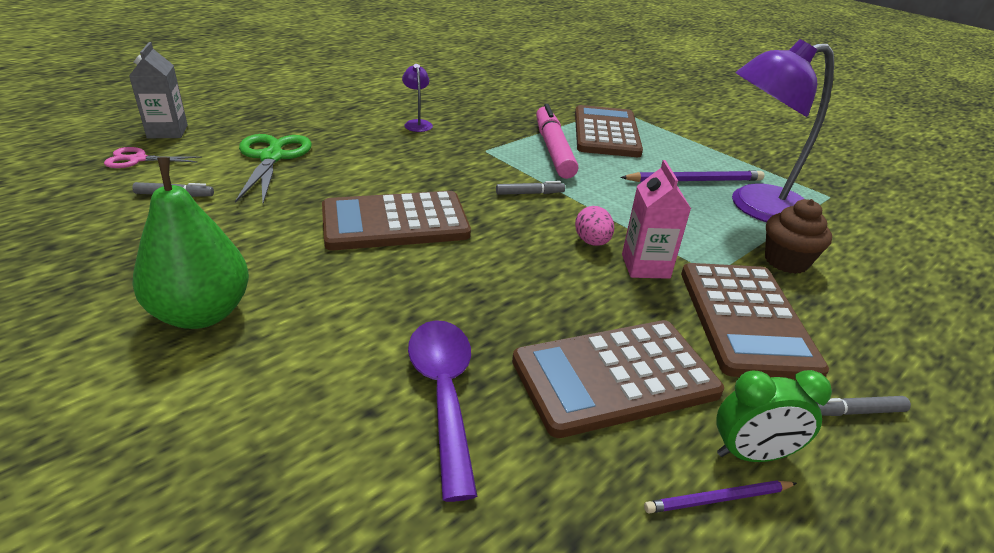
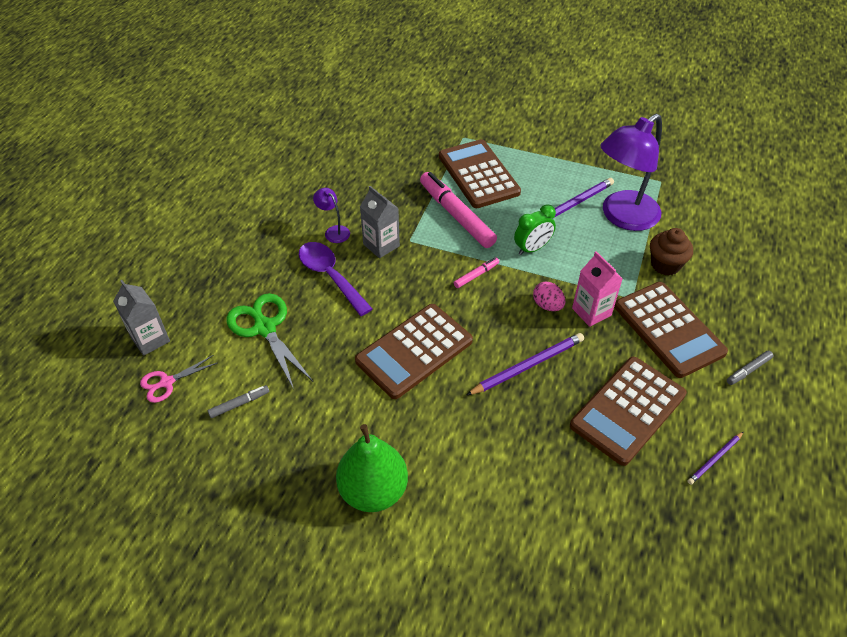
camera: 25 degrees left, 15 degrees up
purple spoon [408,320,477,502] -> purple spoon moved to [299,242,373,316]
grey marker [496,181,565,195] -> pink marker [454,257,499,288]
green clock [716,370,832,462] -> green clock moved to [514,205,556,255]
none -> grey carton [360,186,400,258]
none -> purple pencil [467,333,584,395]

